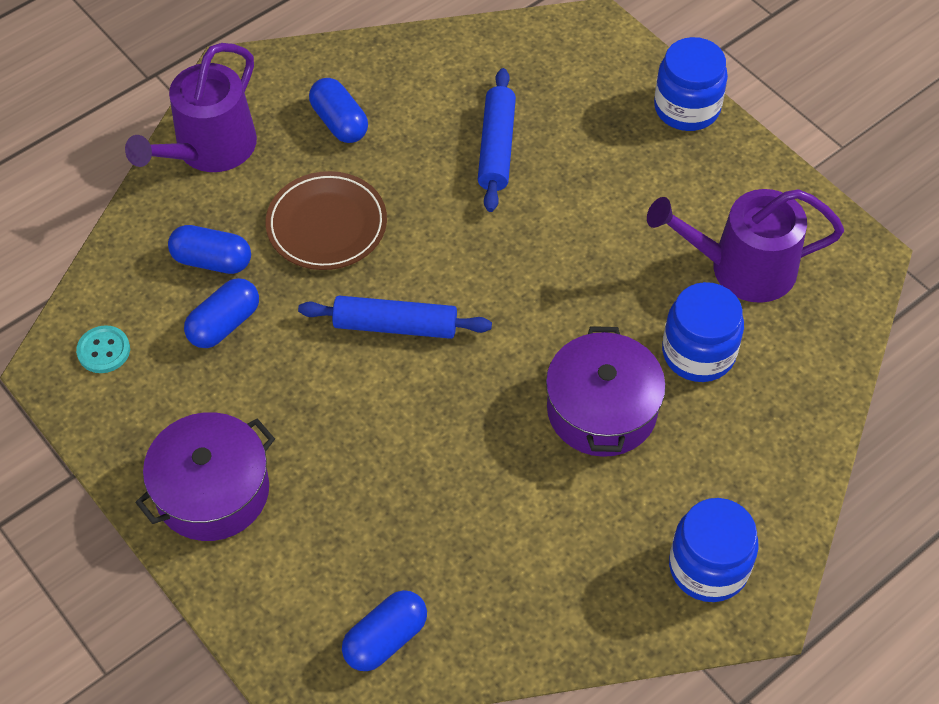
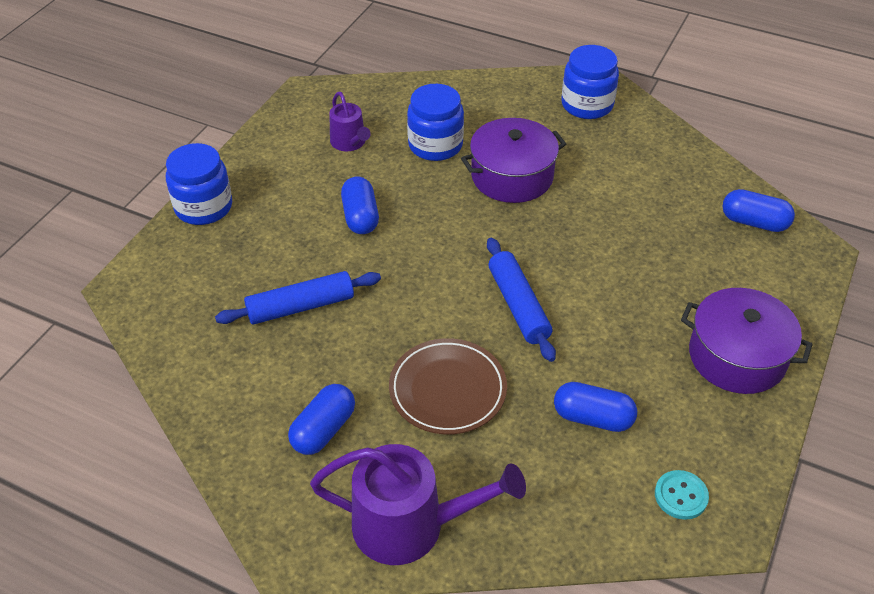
camera: 115 degrees left, 10 degrees down
blue capsule [168,225,251,274] -> blue capsule moved to [341,177,379,234]
purple watering can [647,189,844,303] -> purple watering can [329,92,371,151], size x0.56

